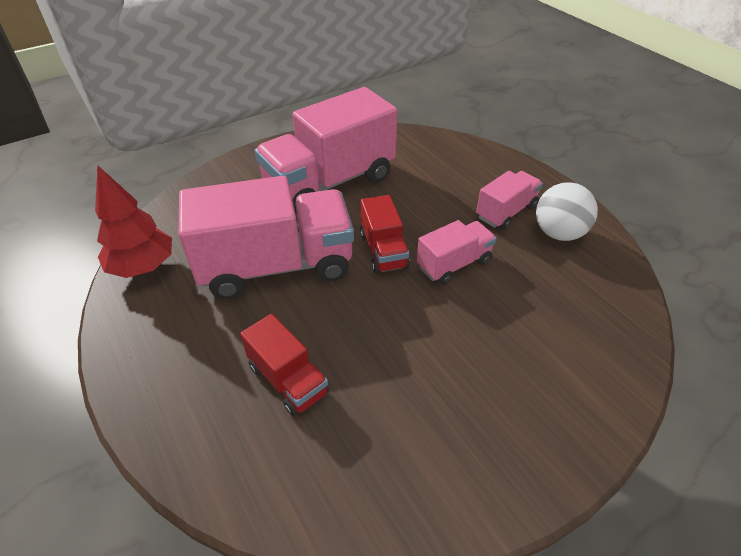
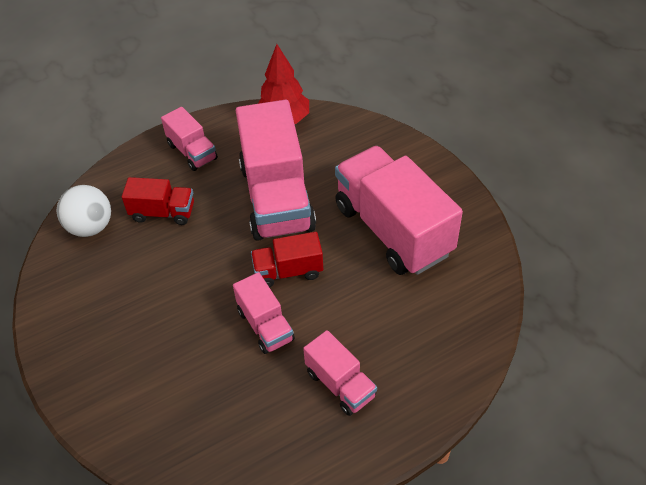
camera: 95 degrees right, 5 degrees up
red truck [240,314,329,417] -> red truck turned 135 degrees counterclockwise [122,177,194,225]
white ball [536,182,598,241] -> white ball moved to [57,185,111,237]
none -> pink truck [161,107,218,171]

